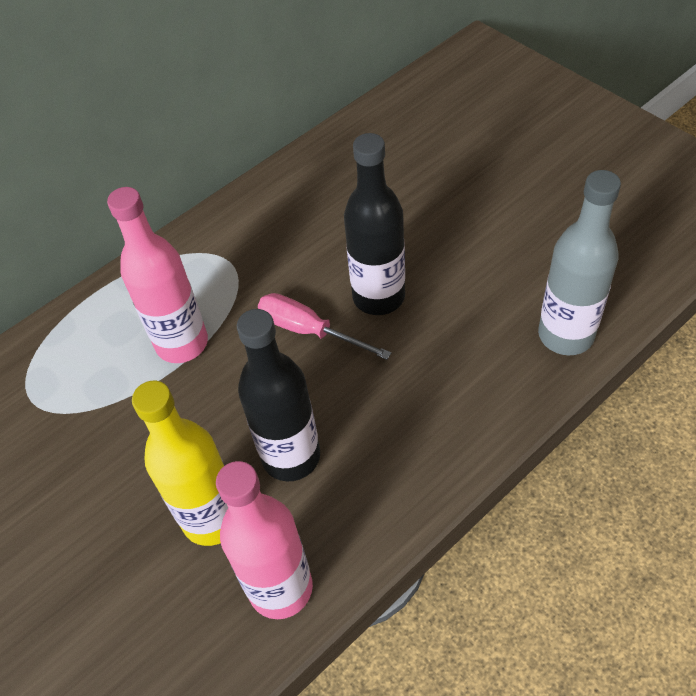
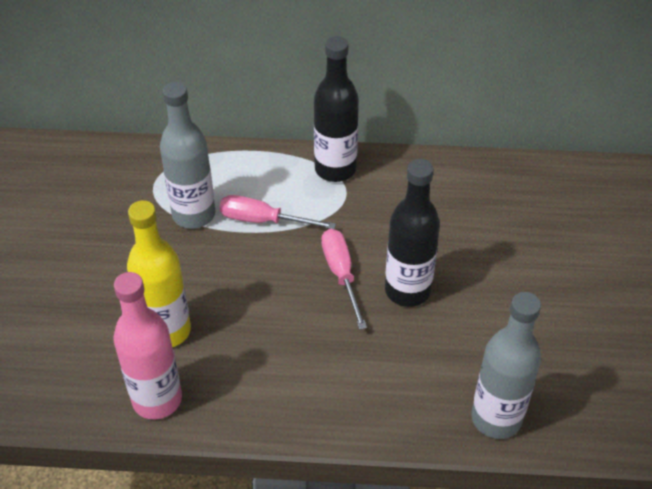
camera: 40 degrees right, 5 degrees down
pink bottle [107,187,208,363] -> pink screwdriver [219,195,336,229]
black bottle [237,309,320,481] -> black bottle moved to [314,36,359,182]
none -> grey bottle [160,82,215,229]

